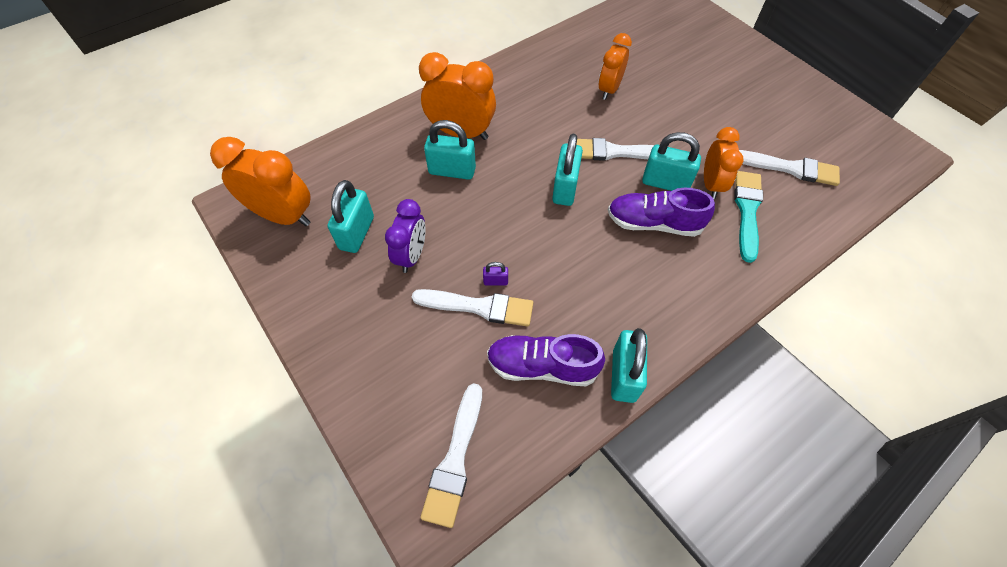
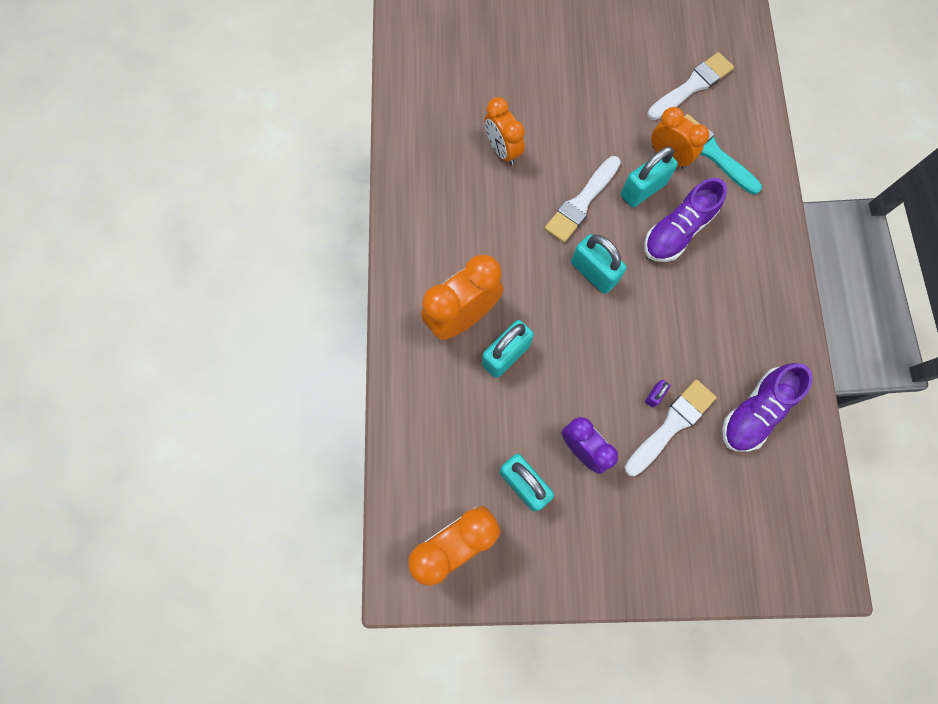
camera: 55 degrees left, 15 degrees up
white brush [420,383,482,528] -> none
turquoise padlock [611,328,647,403] -> none

